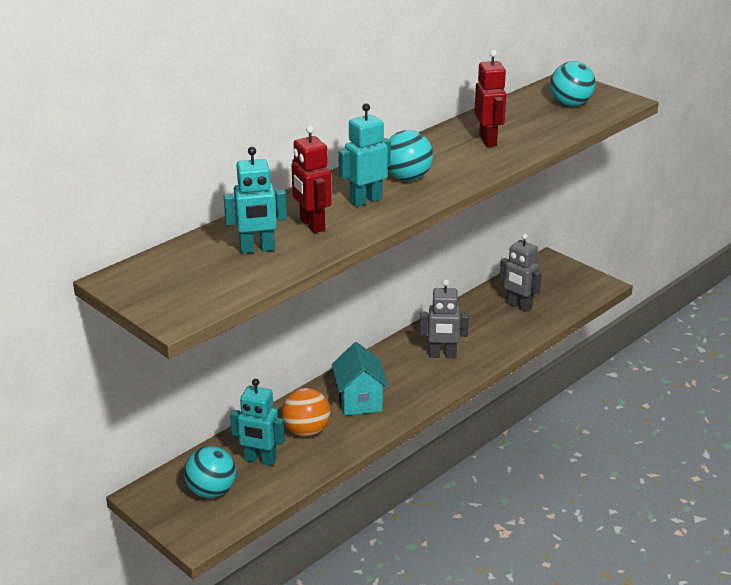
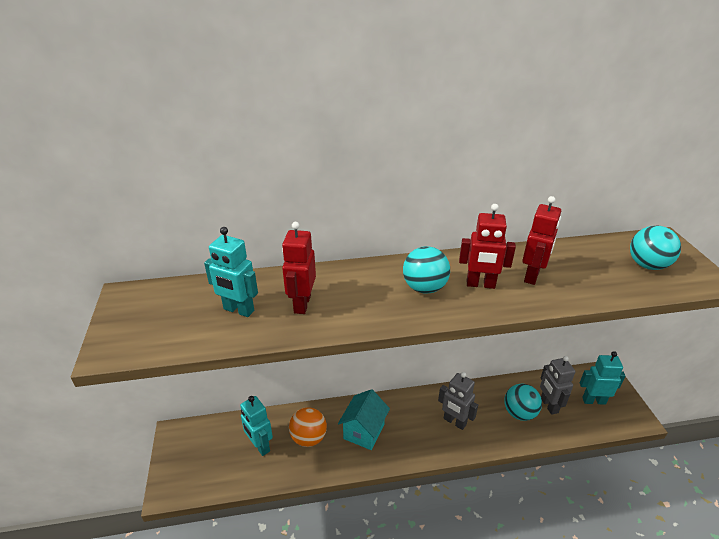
camera: 35 degrees right, 5 degrees up
turquoise ball [184,446,236,498] -> turquoise ball moved to [504,384,542,421]
turquoise robot [338,103,391,207] -> turquoise robot moved to [580,351,625,405]
none -> red robot [459,204,516,289]

